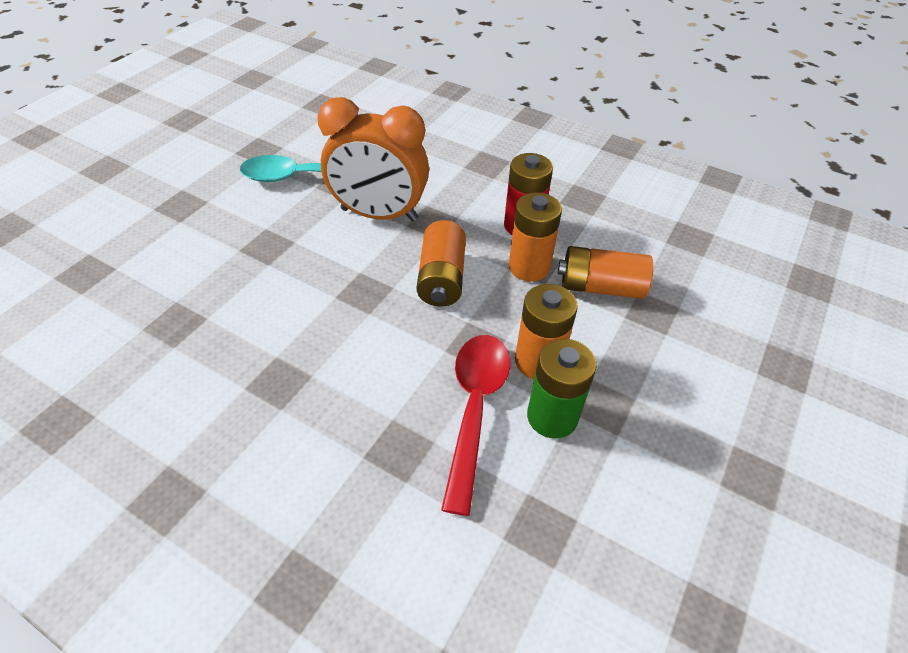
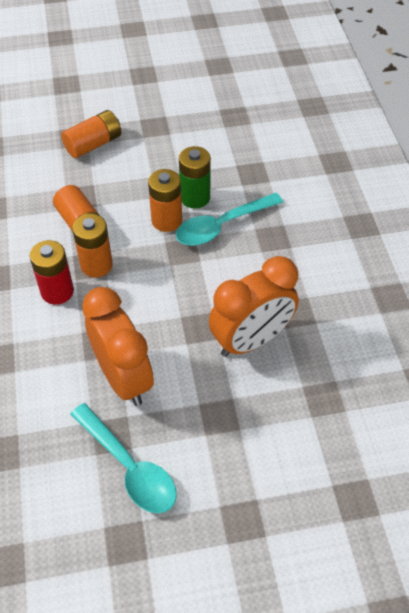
camera: 130 degrees left, 5 degrees up
orange battery [417,220,466,307] -> orange battery moved to [61,110,121,158]
red spoon [441,335,510,516] -> turquoise spoon [176,193,283,246]
none -> orange clock [209,256,299,357]

